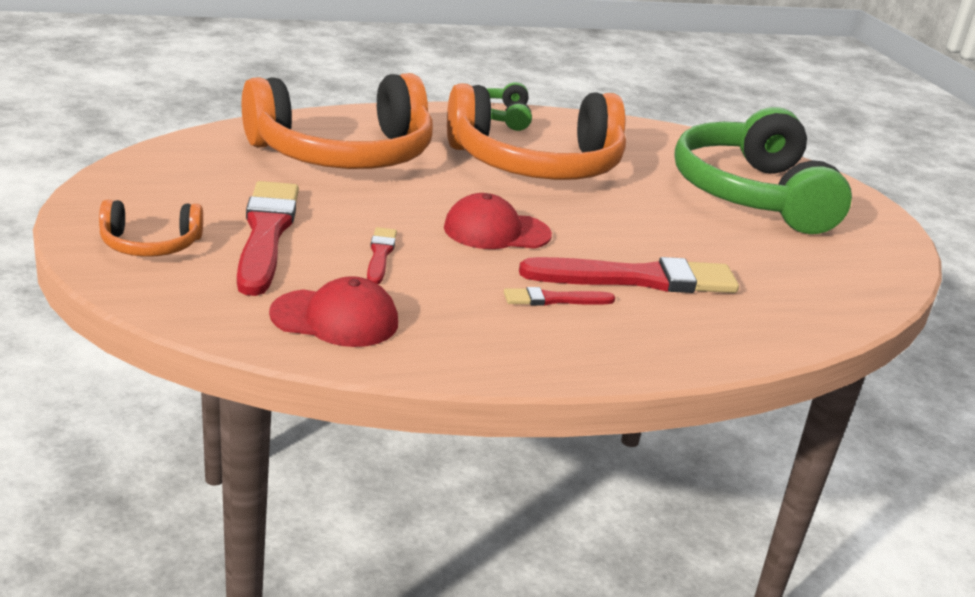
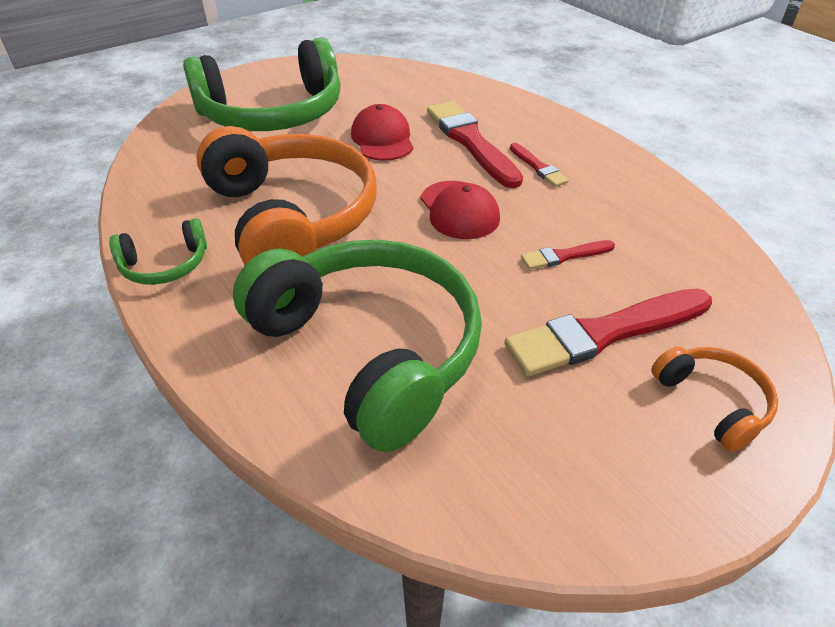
camera: 105 degrees left, 15 degrees up
orange headphones [242,73,433,169] -> green headphones [233,240,482,452]
red cap [269,276,398,347] -> red cap moved to [351,104,413,161]

